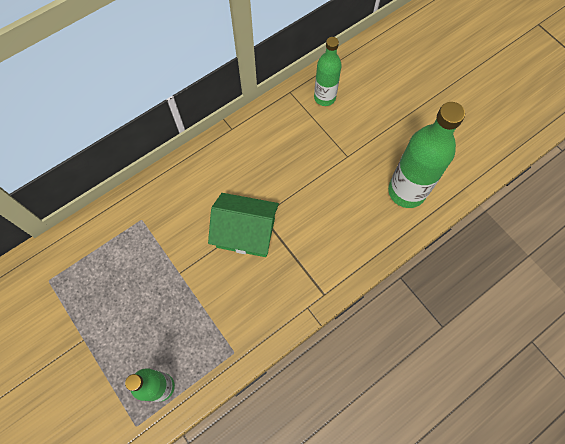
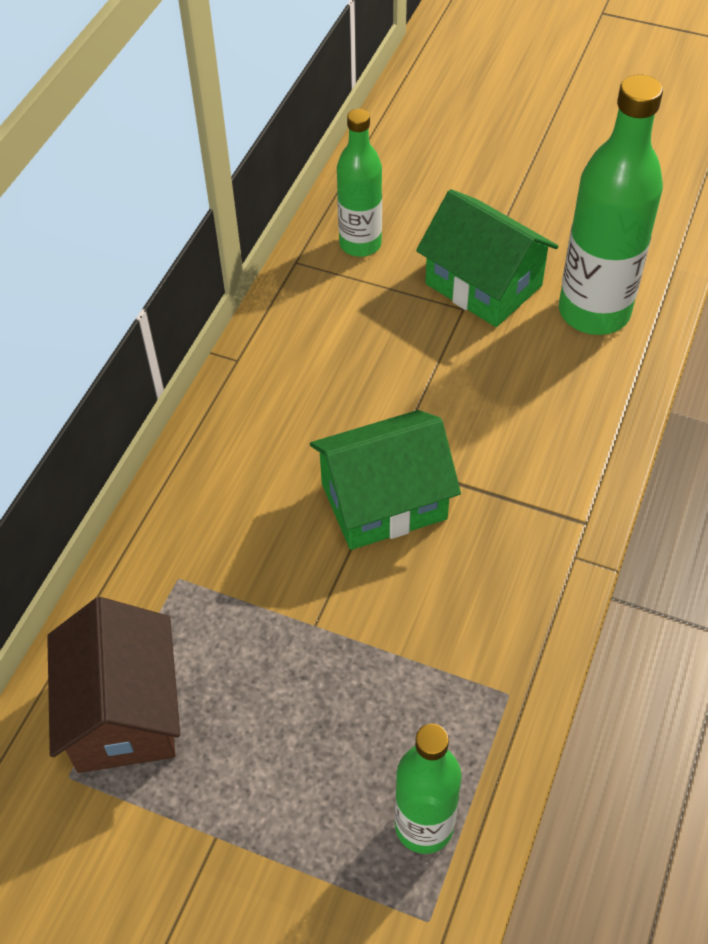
camera: 30 degrees left, 15 degrees down
none -> brown house [47,597,180,773]
none -> green house [416,189,559,327]

